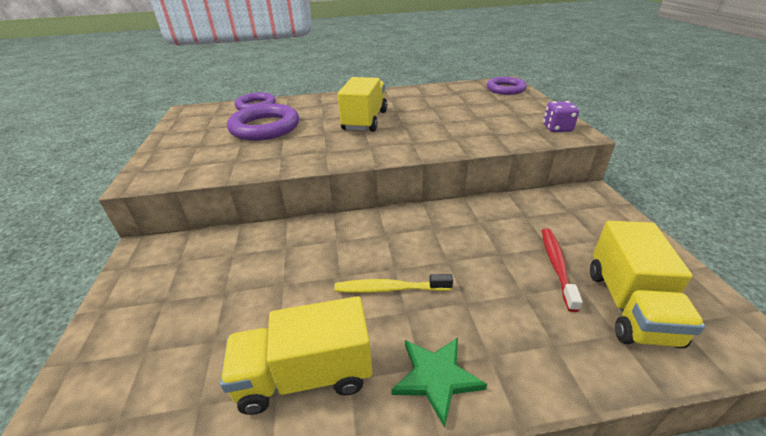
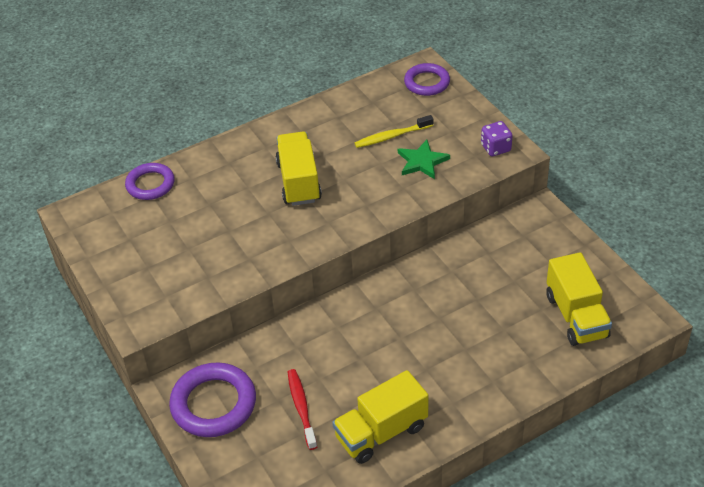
camera: 20 degrees left, 10 degrees up
purple ring [227,104,299,141] -> purple ring moved to [169,362,256,437]
yellow toothbrush [334,274,453,293] -> yellow toothbrush moved to [355,115,433,148]
green star [391,337,487,428] -> green star moved to [398,140,450,179]
red toothbrush [542,228,583,312] -> red toothbrush moved to [288,369,317,450]

